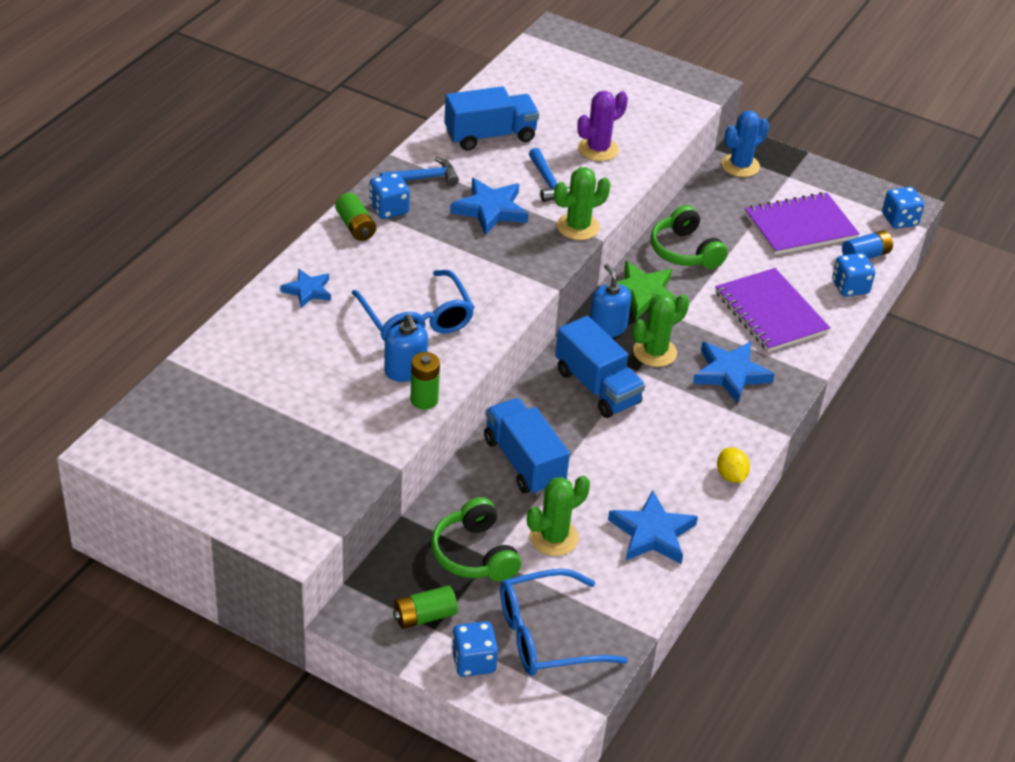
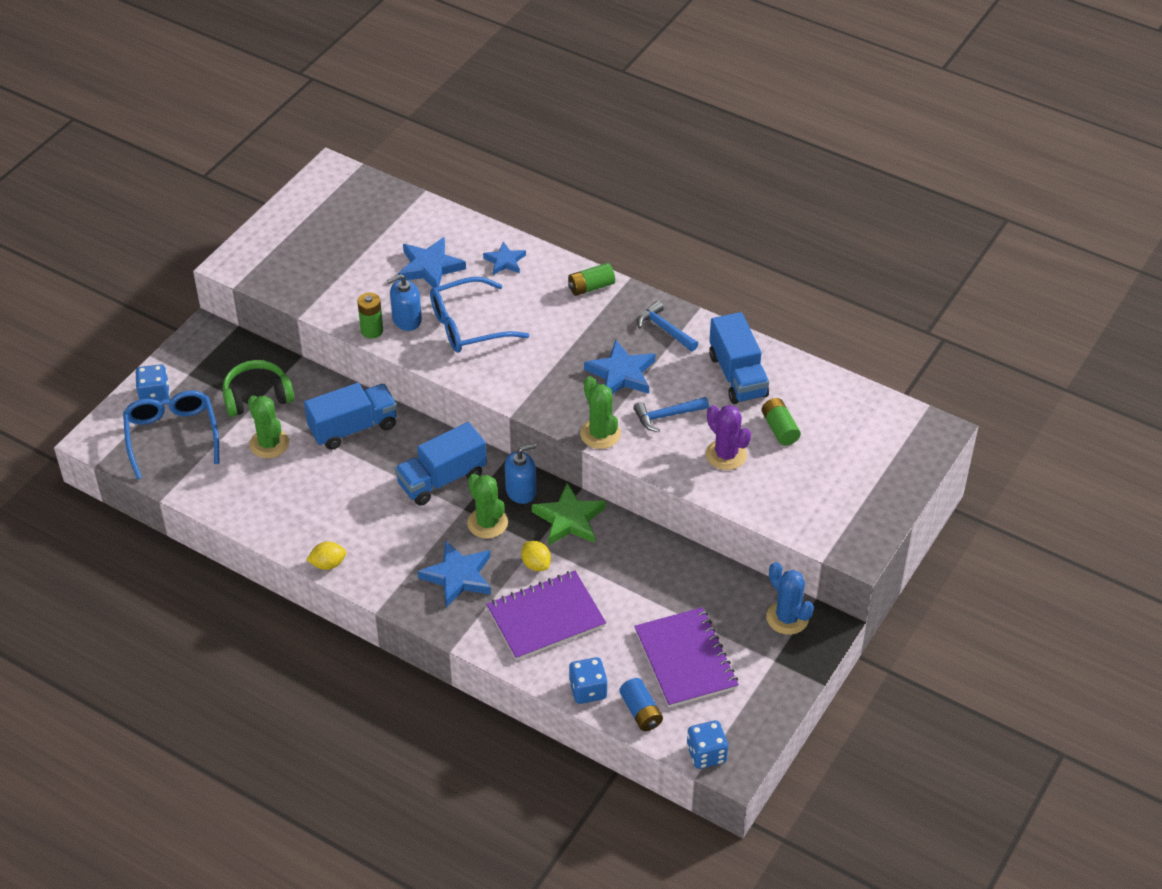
camera: 95 degrees right, 5 degrees up
blue dice [369,173,410,219] -> none
blue hammer [380,157,459,186] -> blue hammer turned 150 degrees clockwise [637,301,698,351]
green battery [393,586,458,629] -> green battery moved to [761,398,801,446]
blue star [608,490,698,564] -> blue star moved to [398,237,466,288]
green headphones [651,205,728,269] -> none
none -> yellow lemon [521,541,551,571]

